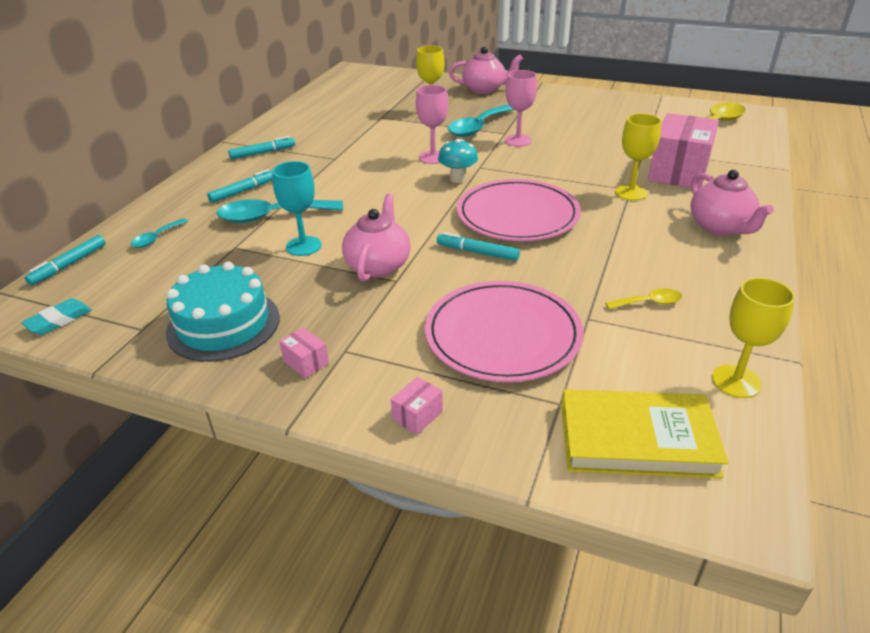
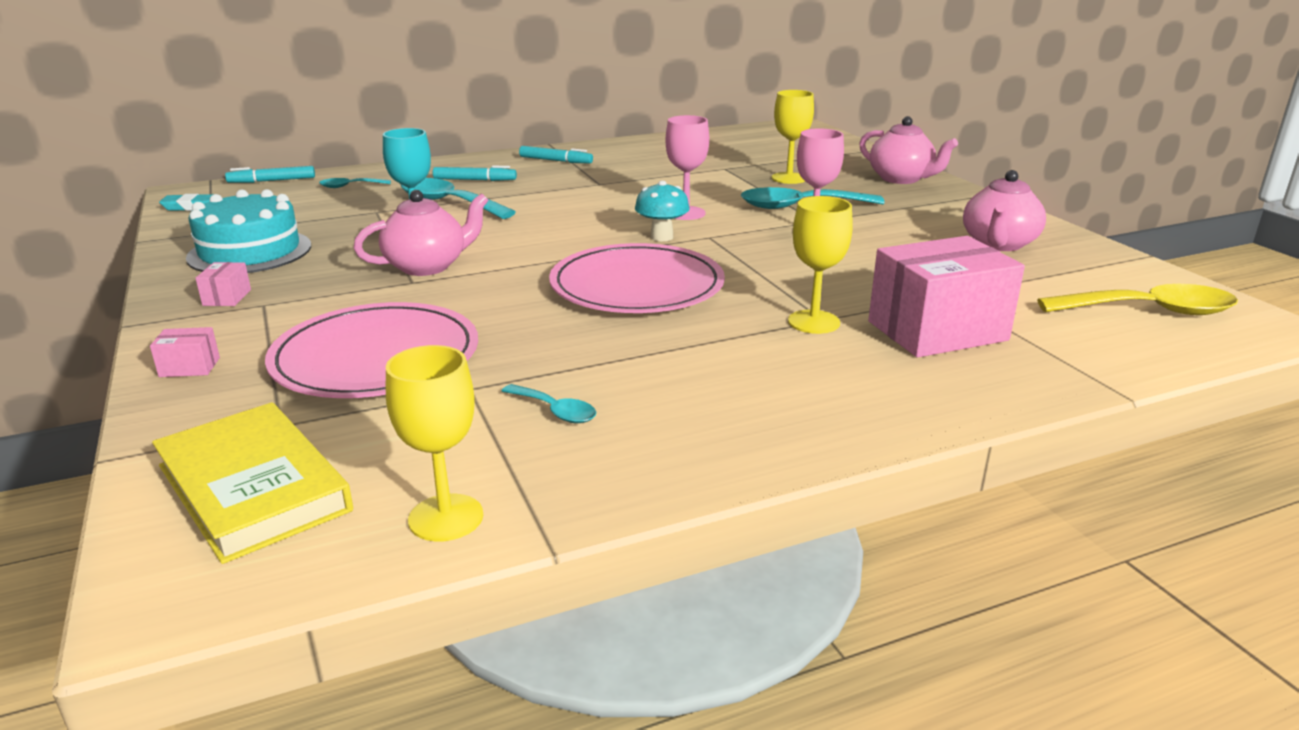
camera: 45 degrees right, 10 degrees down
turquoise marker [437,232,520,261] -> none
yellow spoon [605,288,682,309] -> turquoise spoon [502,384,596,423]
pink teapot [690,170,774,235] -> pink teapot moved to [963,170,1046,251]

